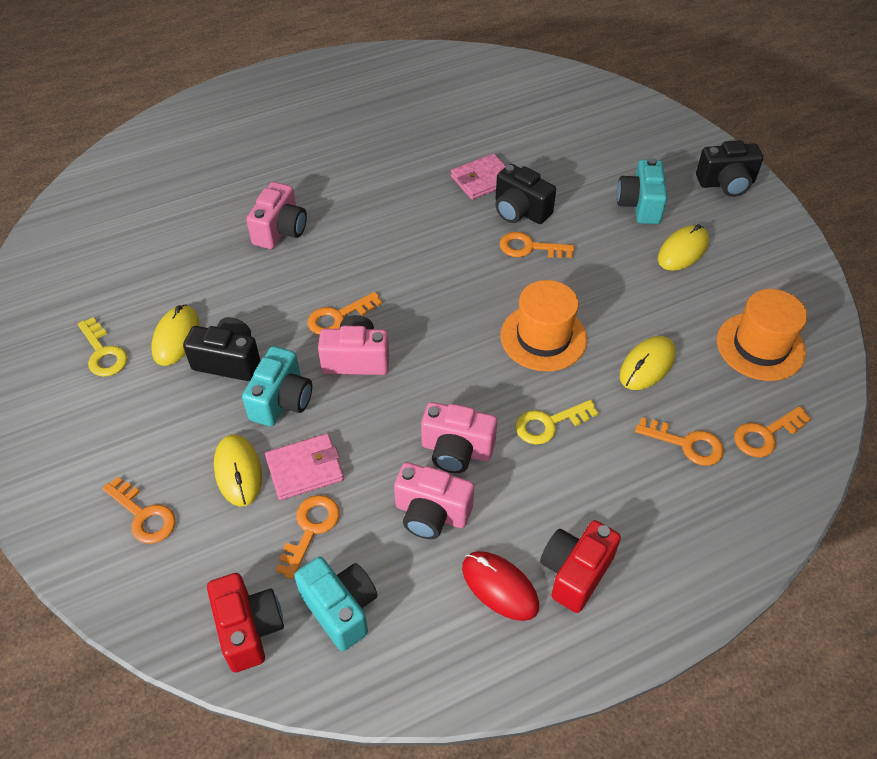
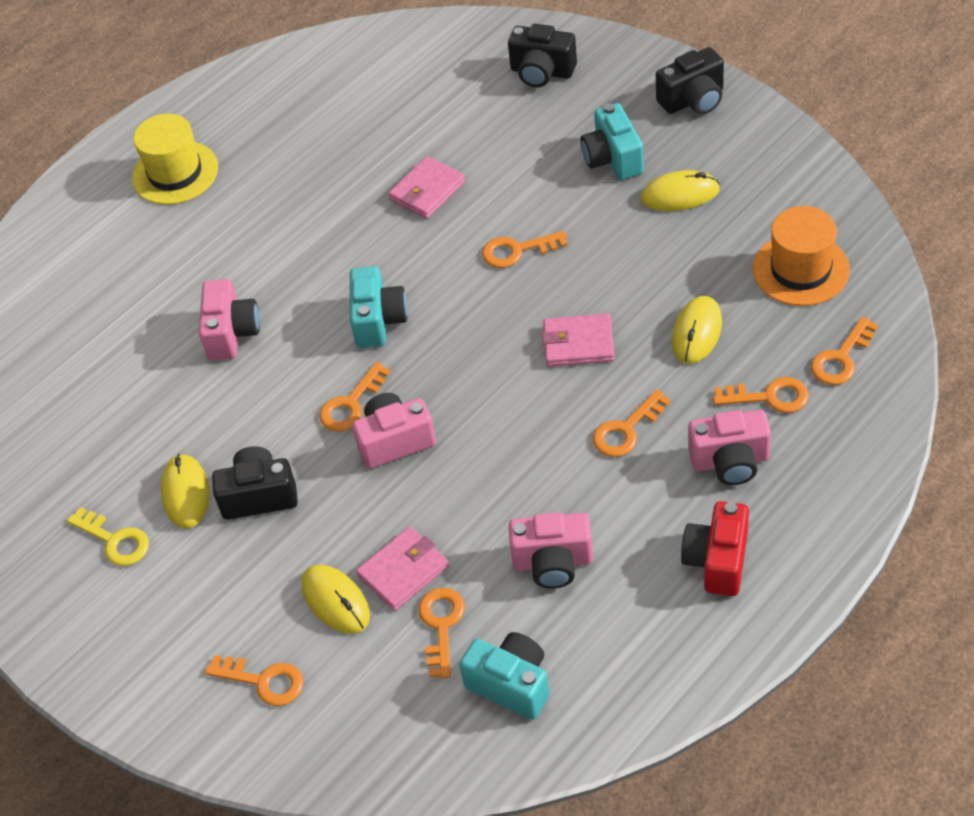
camera: 15 degrees left, 0 degrees up
red camera [207,573,284,672] -> none
turquoise camera [242,346,312,427] -> turquoise camera moved to [350,266,408,348]
pink camera [421,402,497,473] -> pink camera moved to [688,410,771,485]
red mouse [462,551,539,621] -> none
black camera [496,164,556,224] -> black camera moved to [508,24,577,87]
orange hat [501,280,587,372] -> pink wallet [542,313,615,367]
yellow key [516,400,598,445] -> orange key [593,390,670,457]
yellow mouse [658,224,709,271] -> yellow mouse turned 60 degrees clockwise [641,170,720,211]
none -> yellow hat [132,114,218,205]

